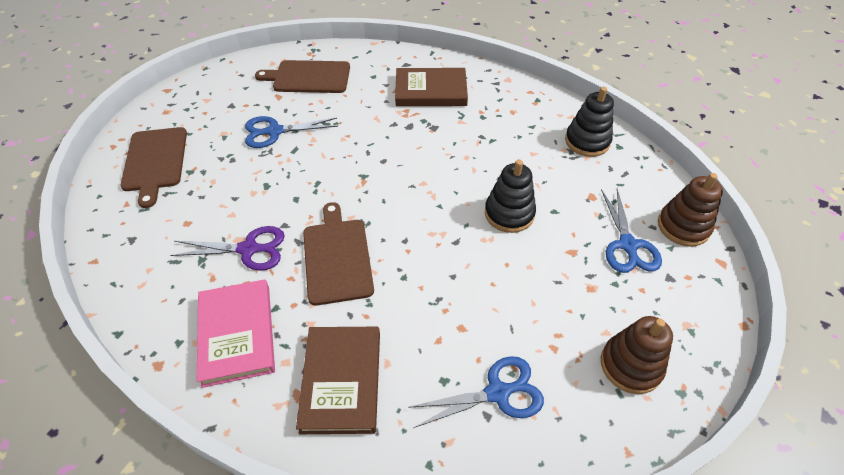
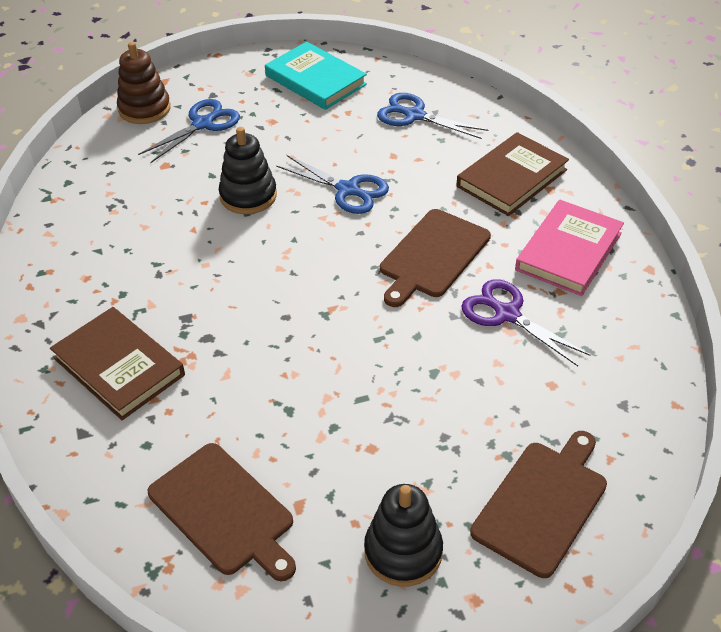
camera: 135 degrees left, 5 degrees down
blue scissors [245,116,338,148] -> blue scissors moved to [276,155,389,214]
black stacking toy [565,87,614,157] -> black stacking toy moved to [364,484,443,587]
brown stacking toy [601,316,673,394] -> turquoise book [265,42,367,110]

